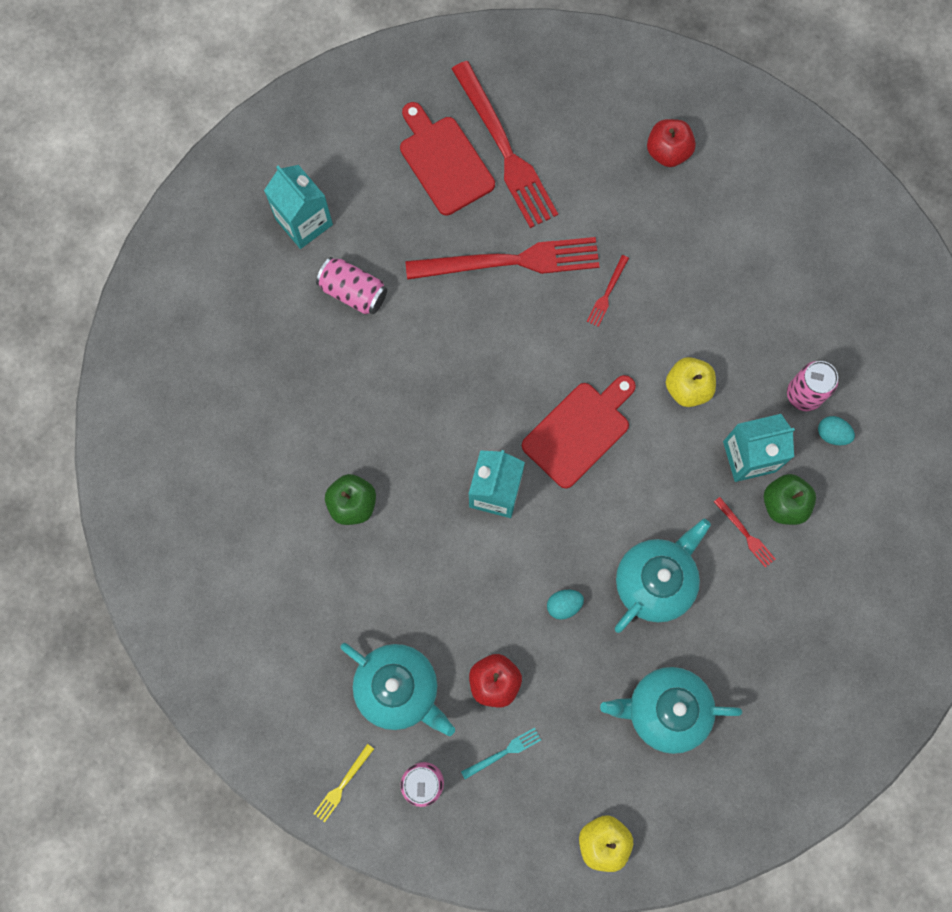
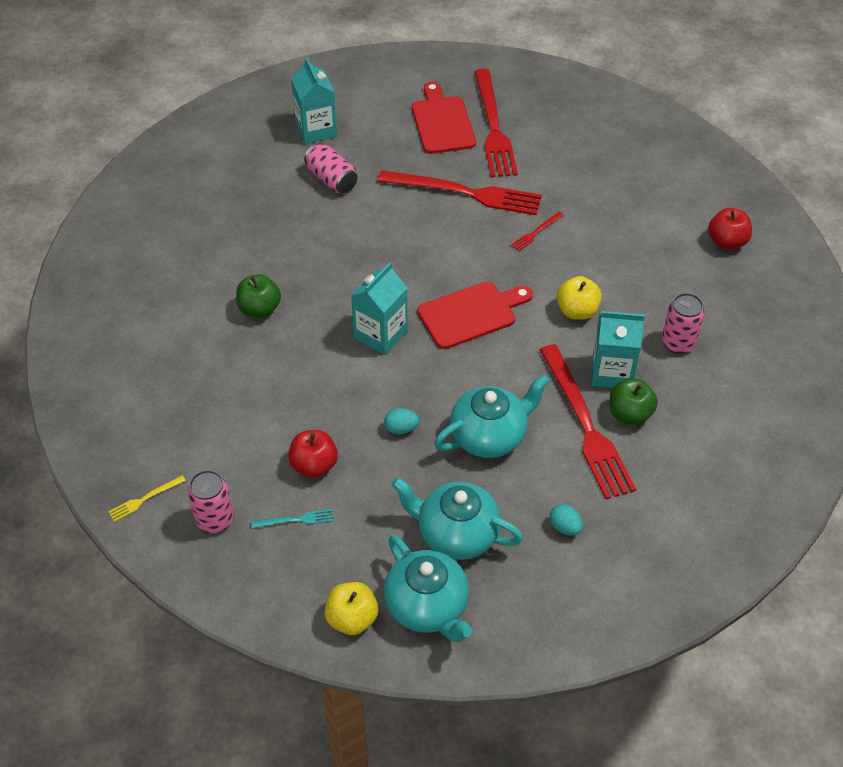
camera: 20 degrees right, 25 degrees down
turquoise teapot [340,643,455,736] -> turquoise teapot moved to [384,535,472,642]
red apple [647,119,696,167] -> red apple moved to [708,208,752,250]
red fork [714,497,776,568] -> red fork [540,344,636,499], size x2.44
turquoise egg [818,416,855,445] -> turquoise egg moved to [550,504,583,536]

